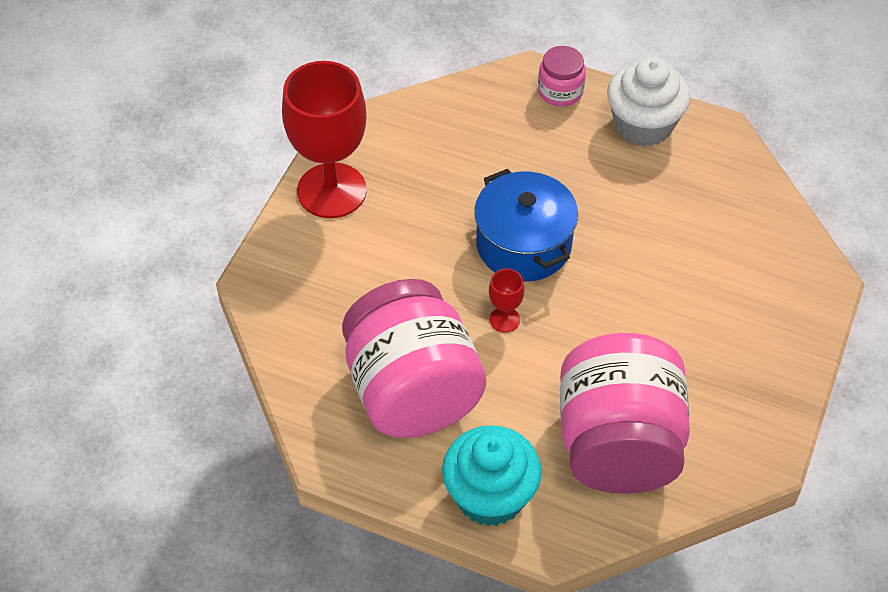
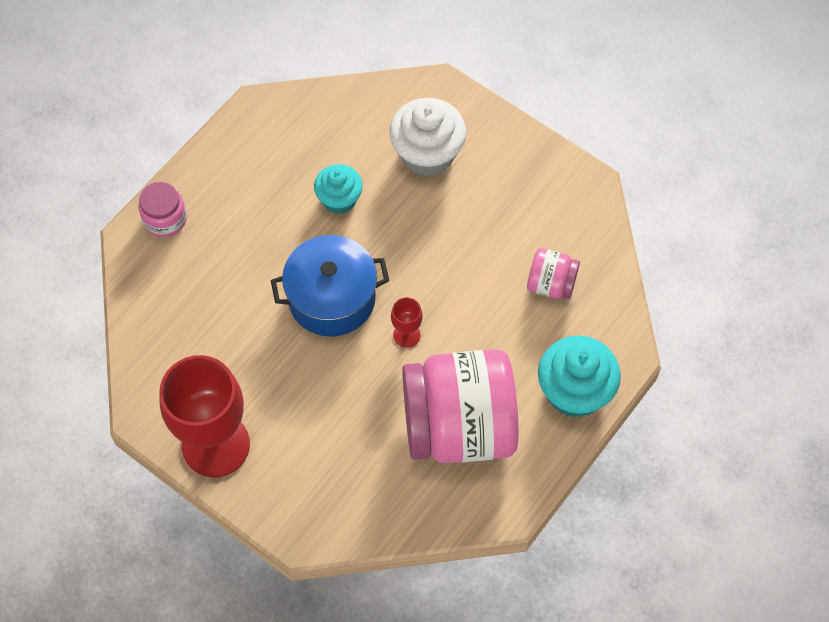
camera: 75 degrees left, 10 degrees up
pink jar [560,333,690,494] -> pink jar [527,248,580,299], size x0.45
white cupcake [607,56,690,147] -> white cupcake moved to [389,98,466,176]
none -> turquoise cupcake [314,164,363,214]

